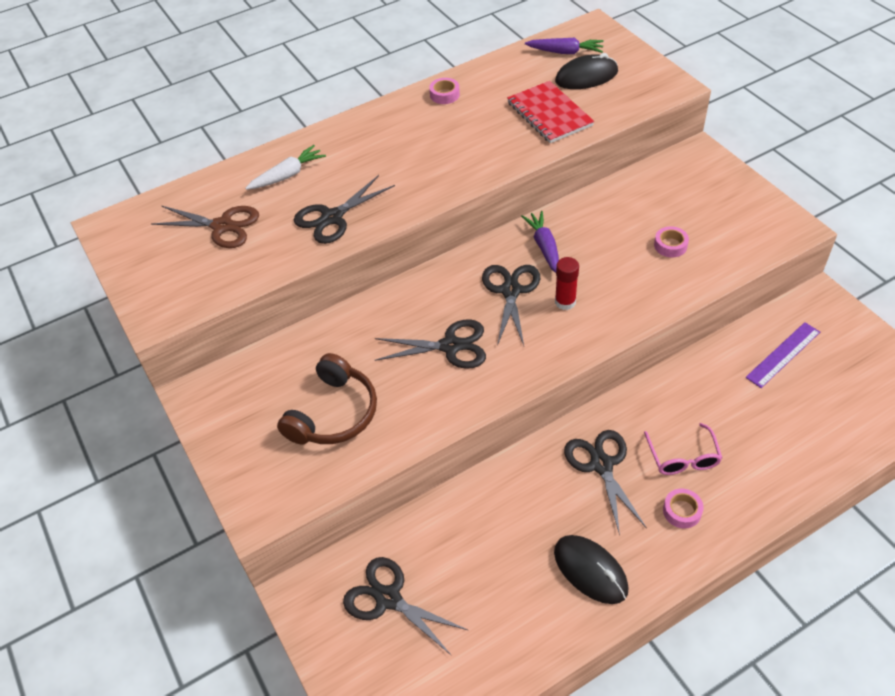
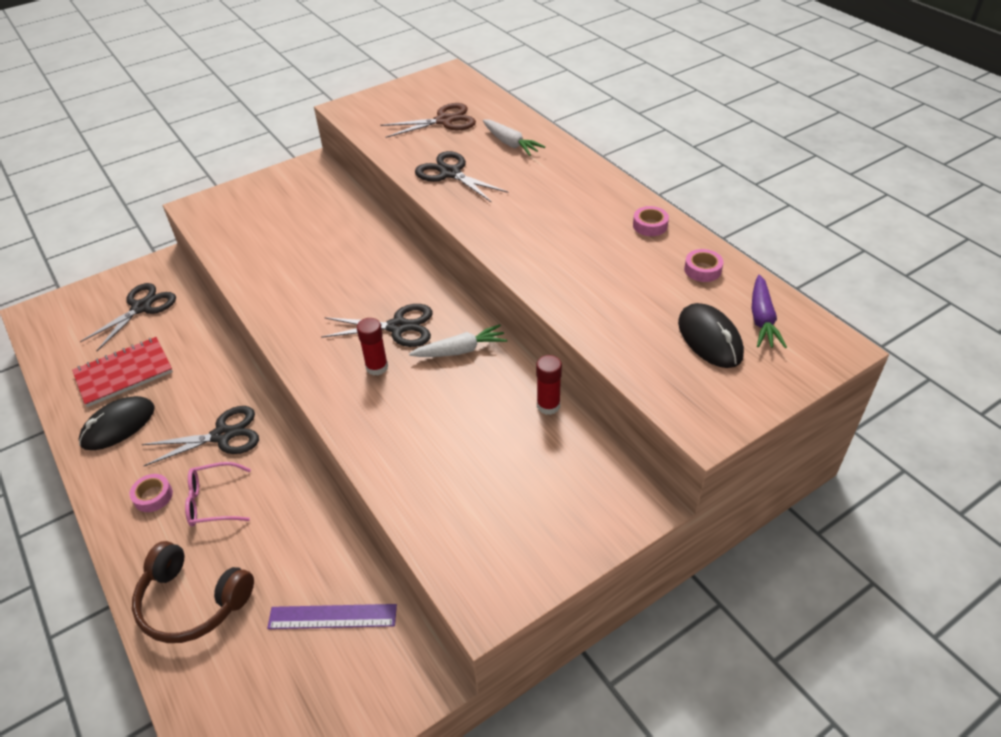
camera: 85 degrees right, 5 degrees down
brown scissors [151,206,259,248] -> brown scissors turned 120 degrees counterclockwise [380,103,476,138]
brown headphones [277,353,377,445] -> brown headphones moved to [132,541,254,643]
black scissors [375,319,486,369] -> none
red notebook [507,81,594,143] -> red notebook moved to [72,337,173,407]
purple carrot [521,211,559,273] -> white carrot [409,324,507,357]
pink tape [654,226,689,257] -> pink tape moved to [684,249,723,282]
purple ruler [745,322,820,388] -> purple ruler turned 45 degrees counterclockwise [267,604,397,629]
none -> red glue stick [536,355,562,415]

